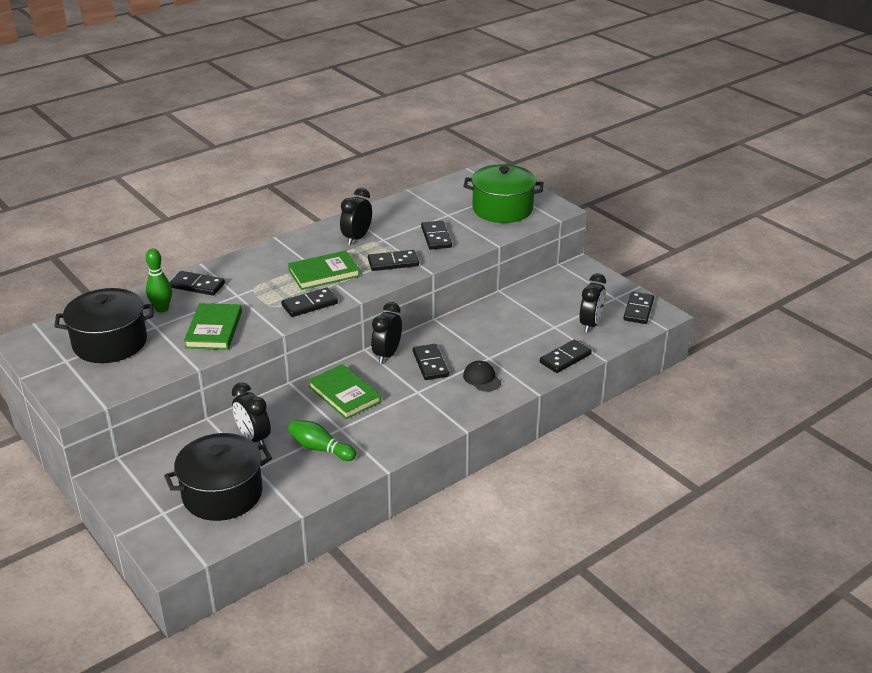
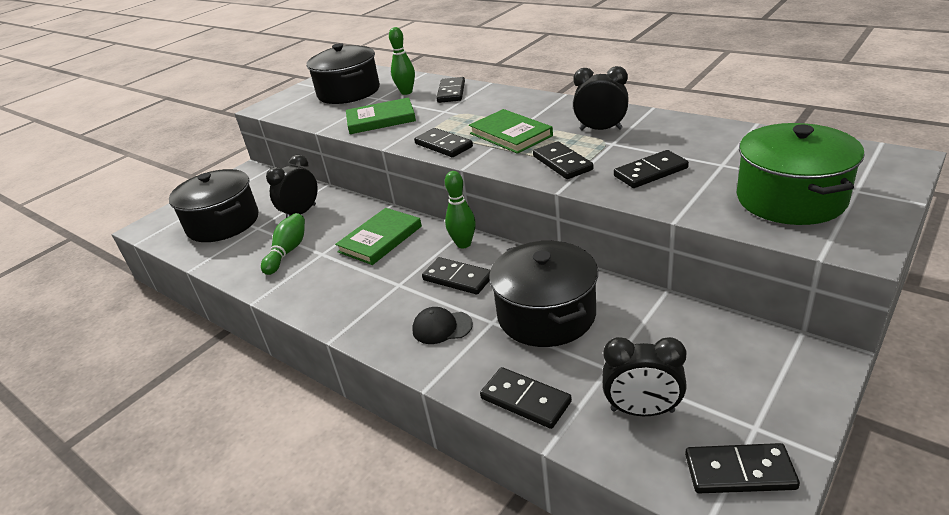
camera: 80 degrees right, 0 degrees up
black clock [371,302,402,364] -> green bowling pin [445,171,476,248]
black domino [413,344,449,380] -> black domino turned 60 degrees clockwise [422,257,490,295]
black cap [463,361,501,392] -> black cap turned 135 degrees counterclockwise [412,307,473,344]
none -> black pot [489,241,598,347]

